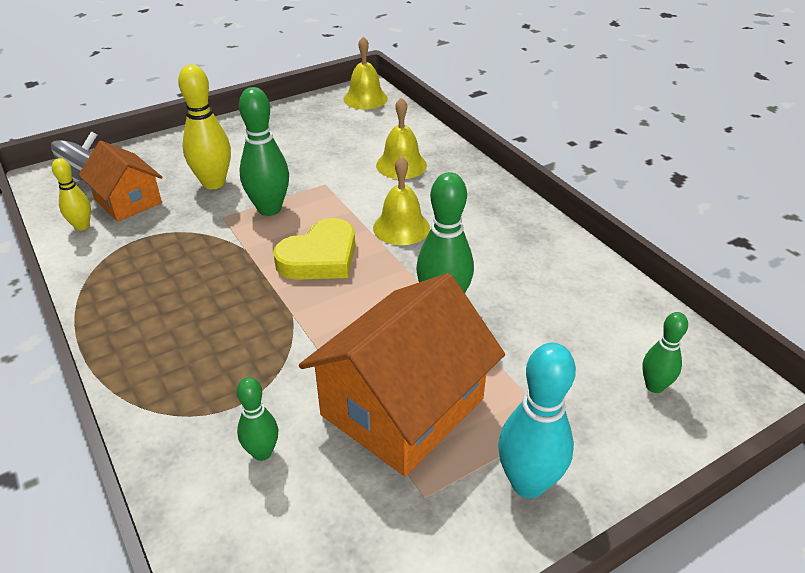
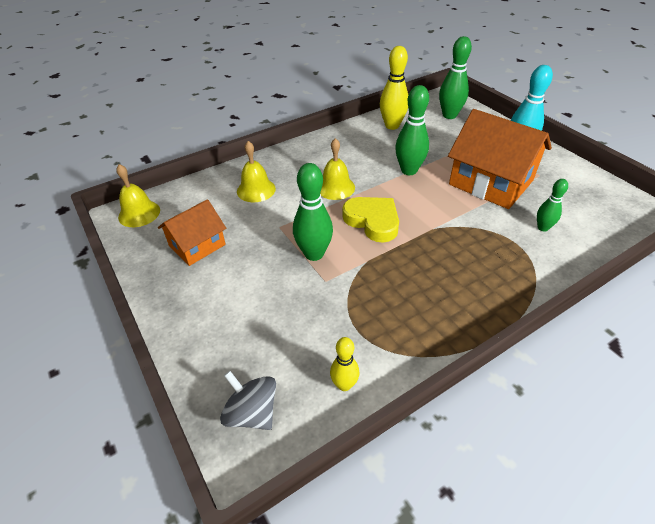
camera: 90 degrees left, 5 degrees up
orange house [79,141,163,222] -> orange house moved to [158,199,226,266]
yellow bowling pin [178,65,231,189] -> yellow bowling pin moved to [380,46,408,130]
green bowling pin [642,312,688,393] -> green bowling pin [439,36,472,119], size x1.73

